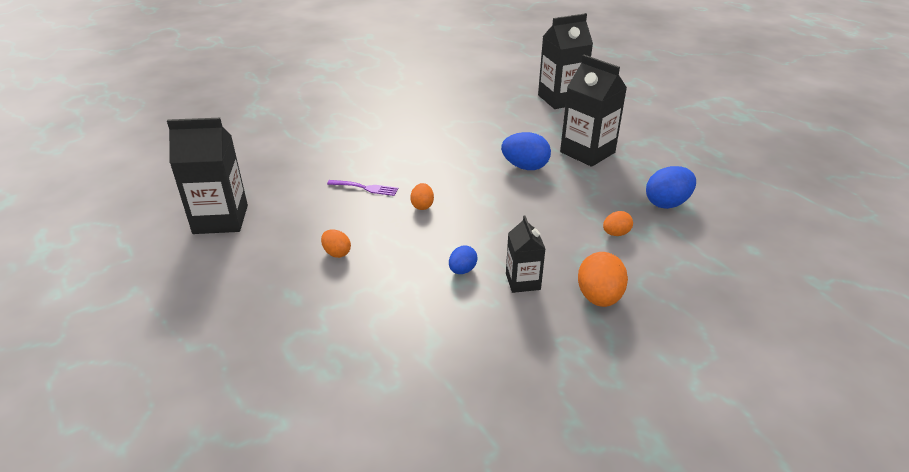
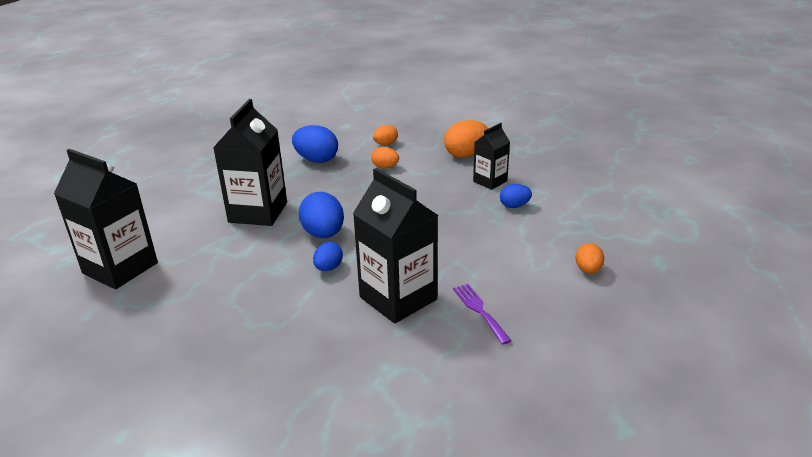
camera: 125 degrees left, 5 degrees down
black carton [167,118,248,234] -> black carton moved to [353,168,439,324]
orange egg [410,183,434,210] -> orange egg moved to [373,125,398,145]
none -> blue egg [313,242,343,271]

